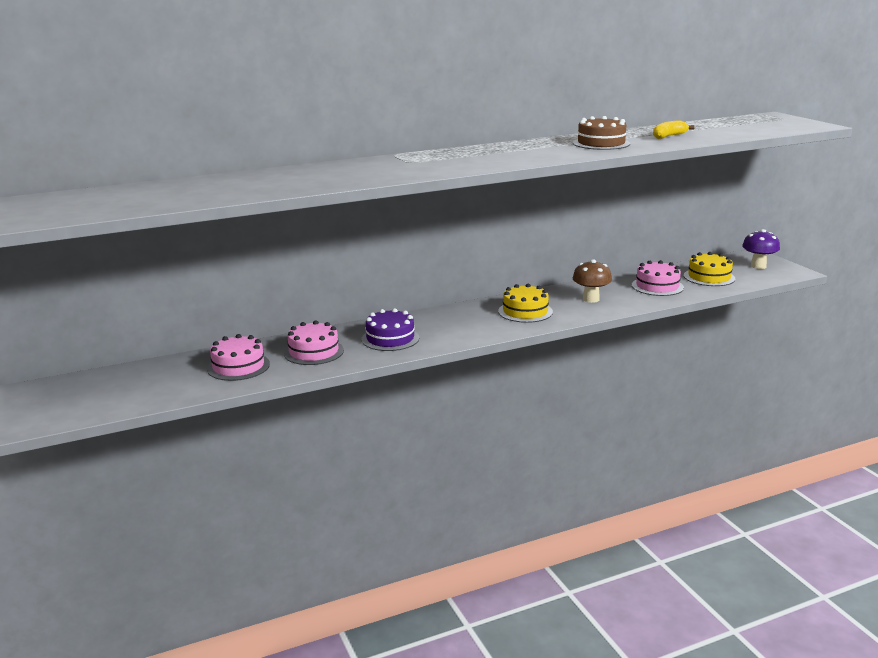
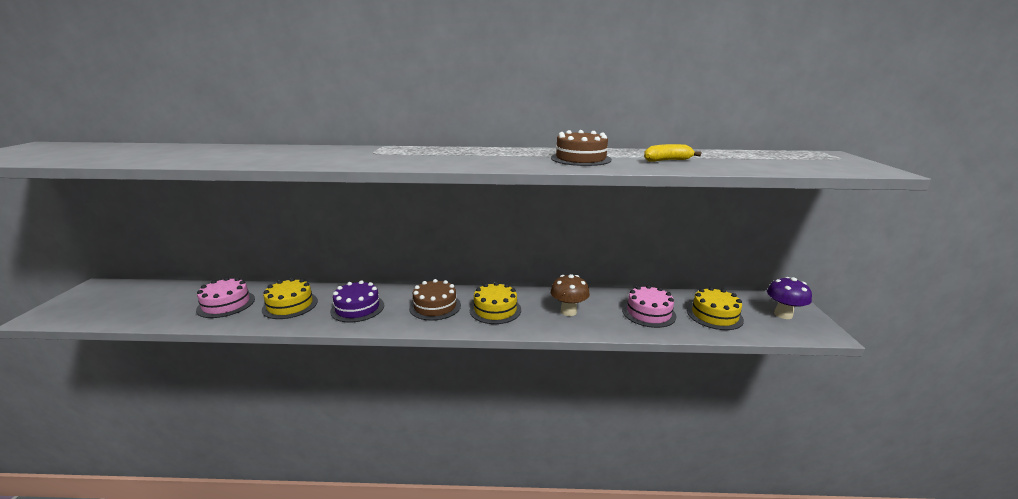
camera: 25 degrees right, 0 degrees up
pink cake [284,320,344,365] -> yellow cake [262,278,318,319]
none -> brown cake [409,279,461,321]

